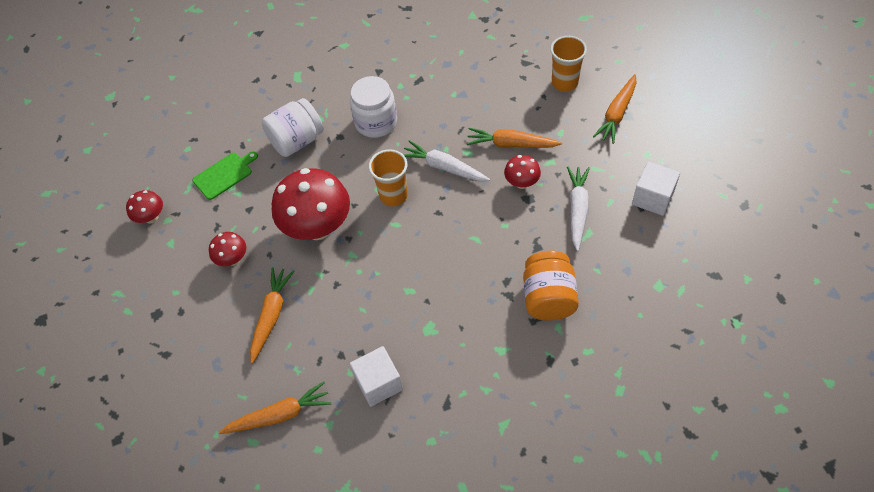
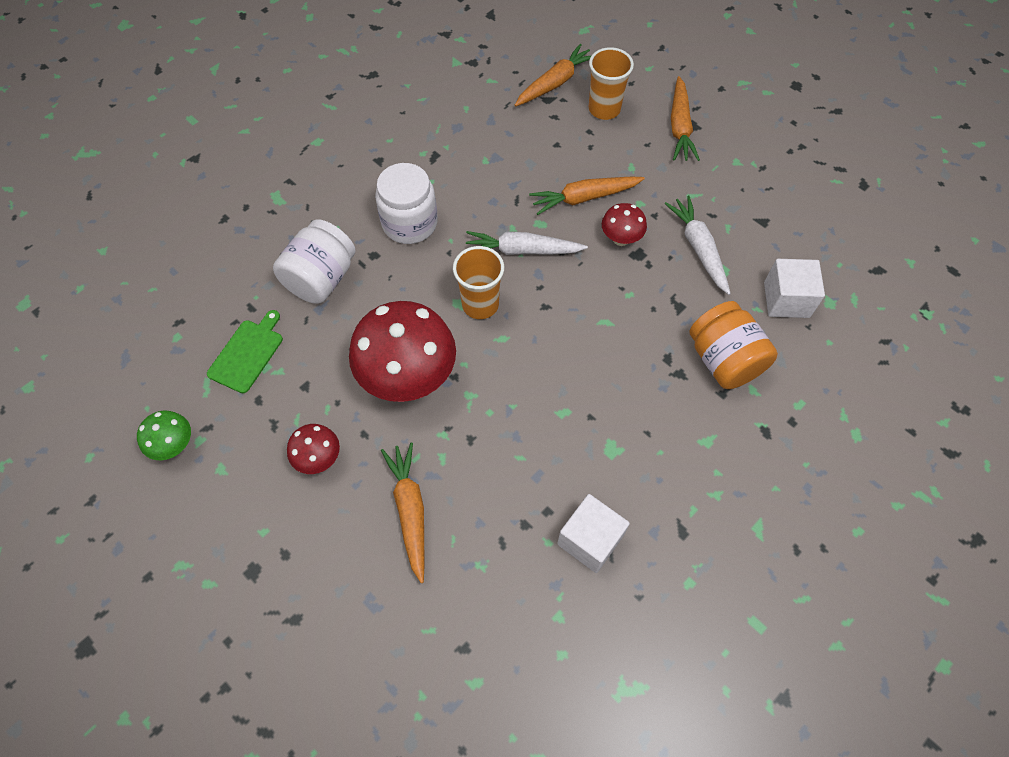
camera: 30 degrees left, 5 degrees up
red mushroom [126,190,163,224] -> green mushroom [137,411,191,460]
orange carrot [219,381,332,434] -> orange carrot moved to [515,43,592,106]
white cube [632,162,680,216] -> white cube moved to [764,259,825,318]

